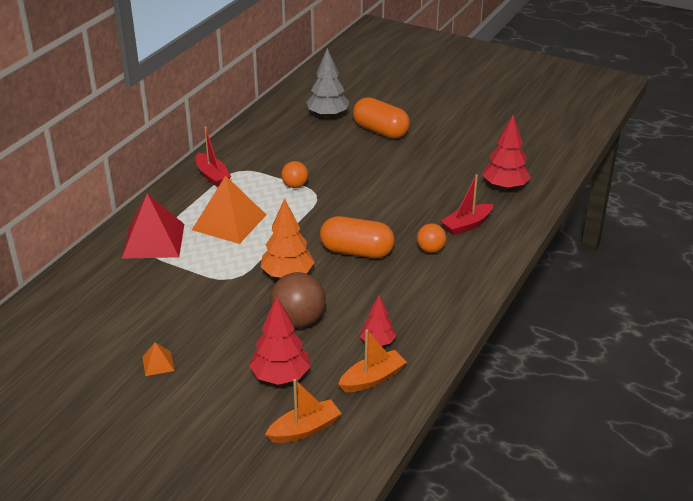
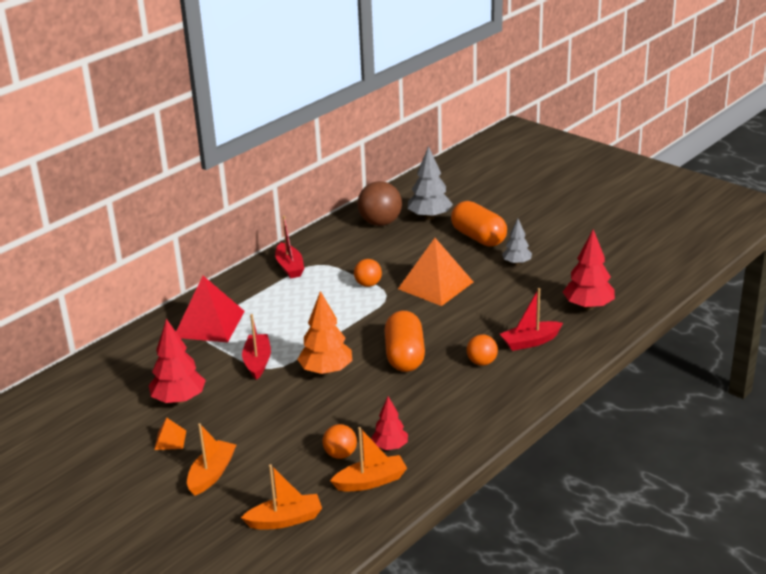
camera: 15 degrees right, 5 degrees down
orange pyramid [192,176,266,244] -> orange pyramid moved to [398,238,473,306]
red tree [249,296,311,385] -> red tree moved to [149,318,206,404]
brown ball [270,272,326,328] -> brown ball moved to [357,181,402,226]
orange capsule [320,216,395,258] -> orange capsule turned 60 degrees clockwise [385,310,425,372]
none -> orange boat [187,423,236,496]
none -> red boat [242,314,271,380]
none -> orange ball [323,424,357,459]
none -> grey tree [502,219,532,265]

